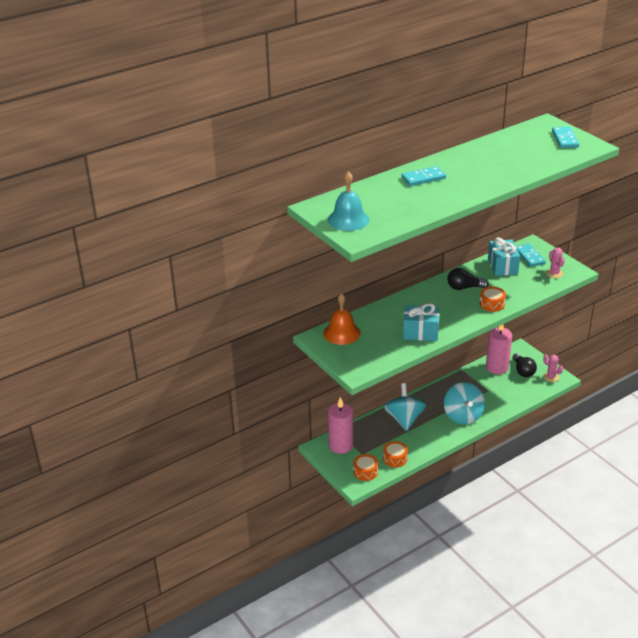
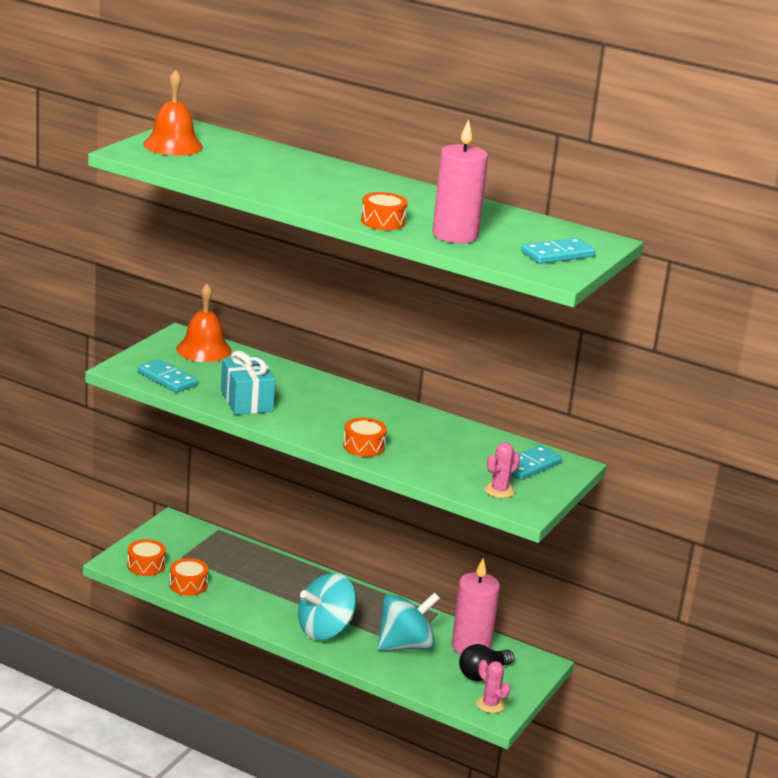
camera: 60 degrees right, 10 degrees down
turquoise bell [328,171,369,231] -> orange bell [143,70,203,156]
pink candle [328,397,353,454] -> pink candle moved to [432,119,488,243]
turquoise spinning top [384,383,426,431] -> turquoise spinning top moved to [378,592,440,651]
turquoise domino [401,166,446,186] -> turquoise domino moved to [138,359,198,393]
black light bulb [447,268,489,290] -> none
turquoise gift [488,237,520,276] -> none
pink cactus [543,354,563,382] -> pink cactus turned 60 degrees counterclockwise [476,660,510,713]
none -> orange drum [361,192,408,230]

